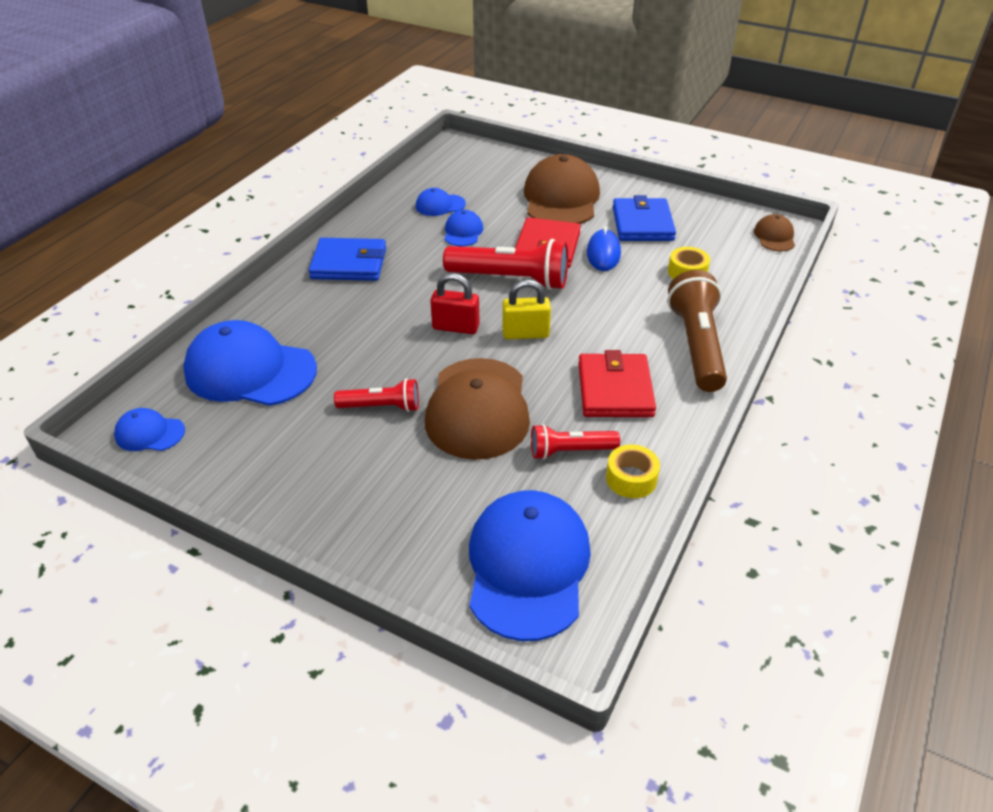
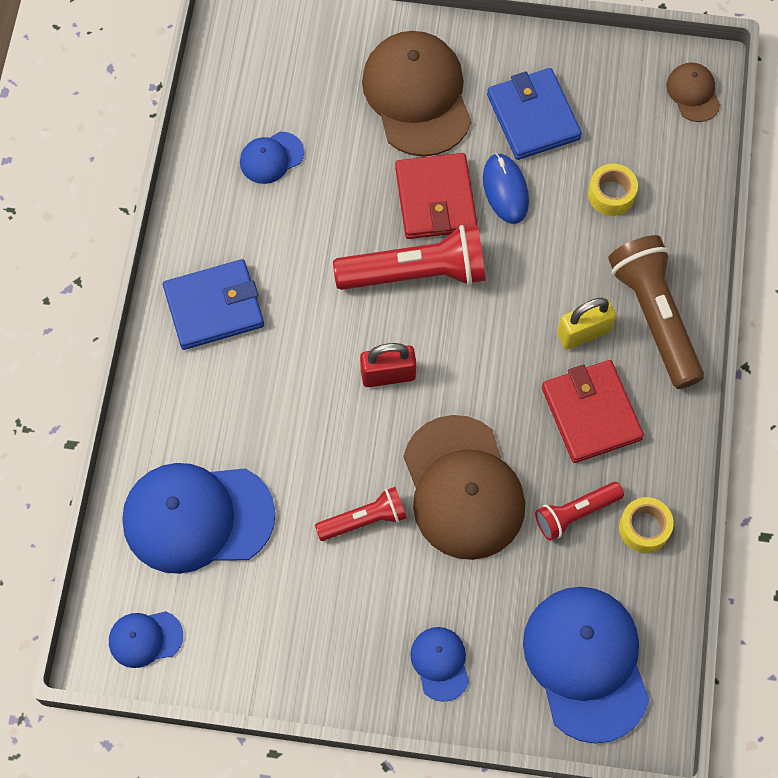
camera: 20 degrees left, 25 degrees up
blue cap [445,210,483,246] -> blue cap moved to [410,627,469,702]
yellow padlock [502,280,551,339] -> yellow padlock moved to [557,298,616,349]

